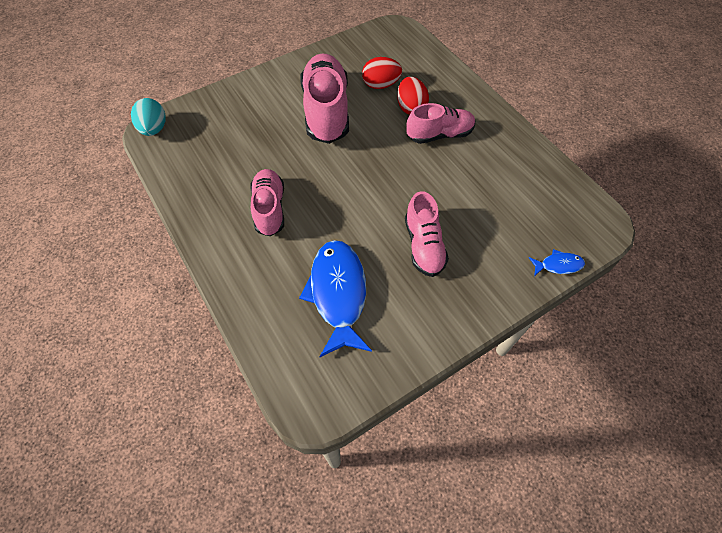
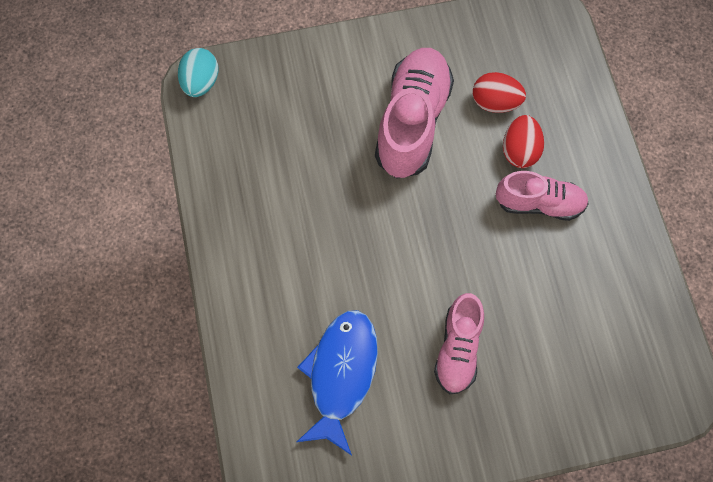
camera: 20 degrees right, 10 degrees up
pink shoe [250,169,284,236] -> none
blue fish [529,249,585,276] -> none

